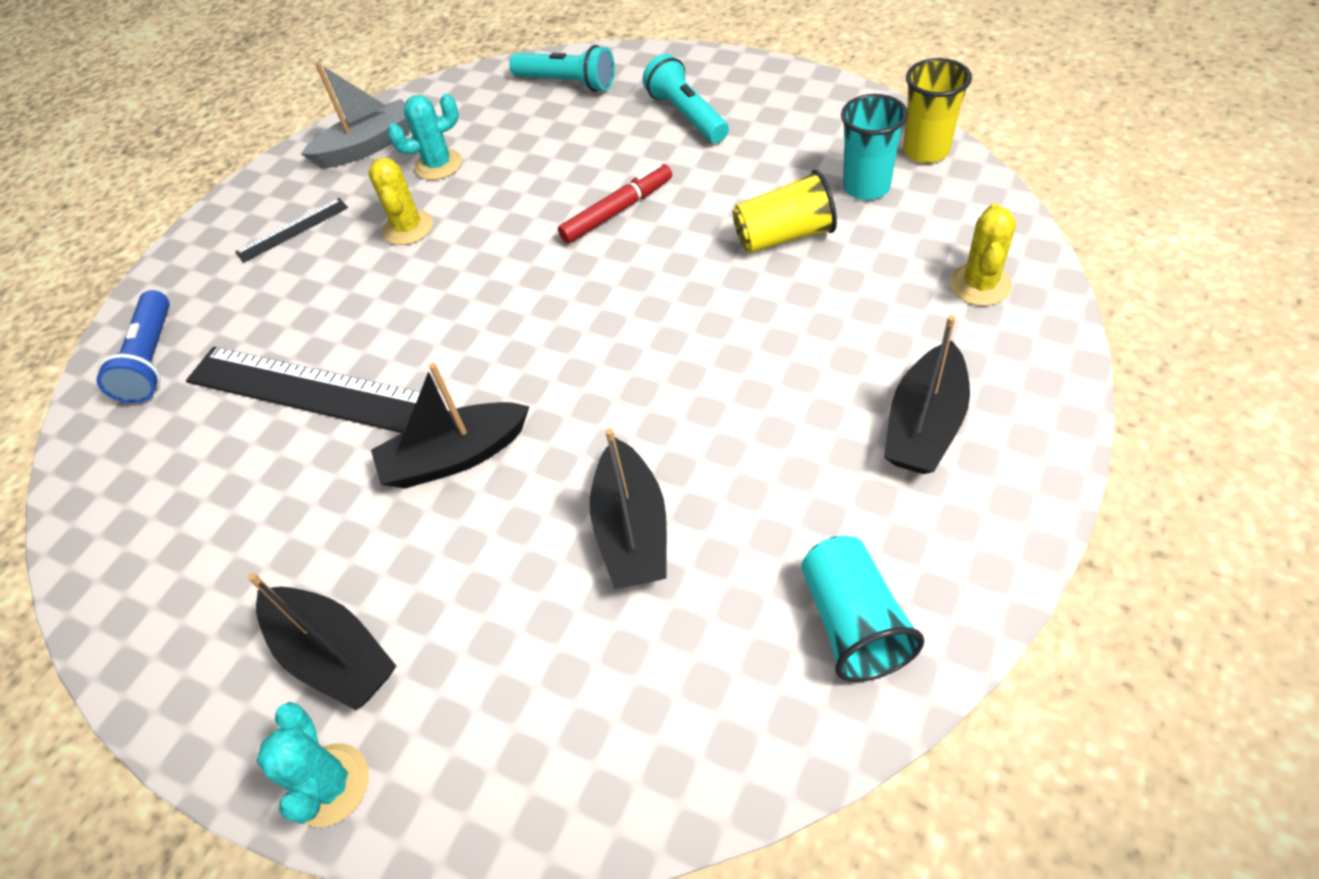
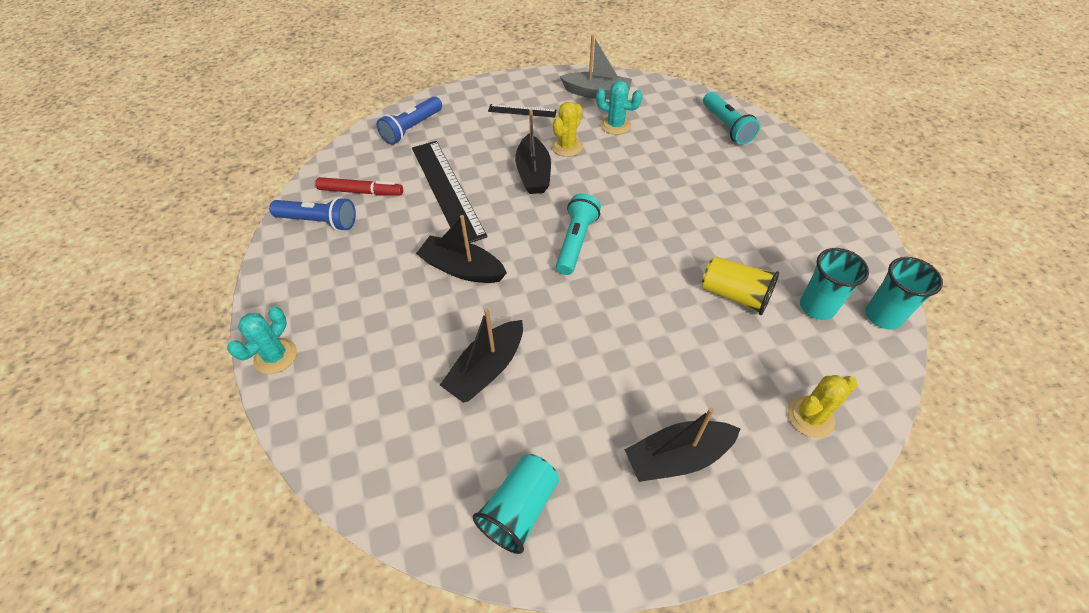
camera: 40 degrees right, 0 degrees up
black boat [248,573,396,710] -> black boat moved to [515,109,551,194]
red marker [558,163,672,243] -> red marker moved to [316,177,403,195]
turquoise flashlight [643,54,729,143] -> turquoise flashlight moved to [556,193,601,275]
yellow cup [903,58,972,163] -> turquoise cup [865,257,943,330]
none -> blue flashlight [269,197,356,231]

